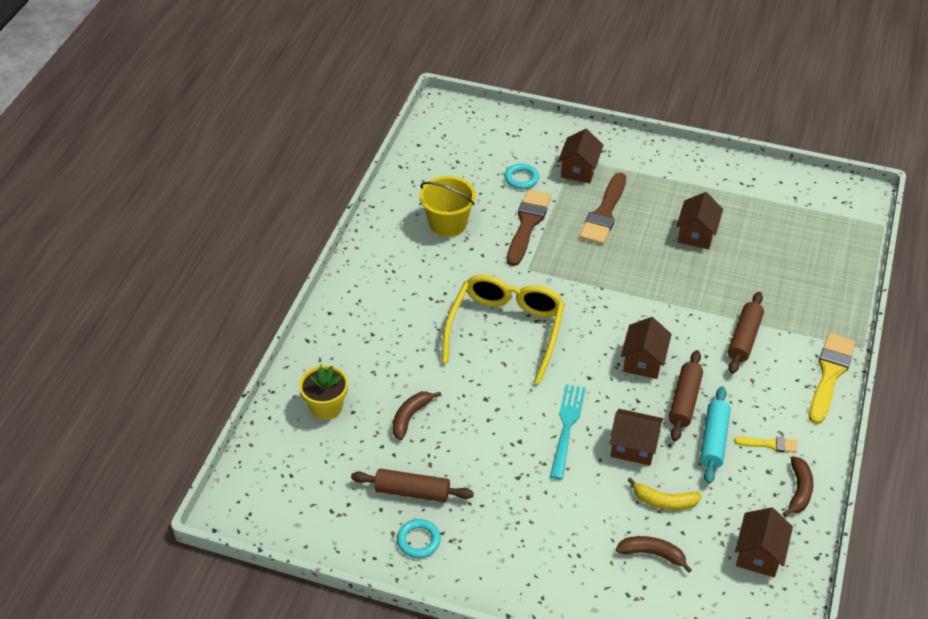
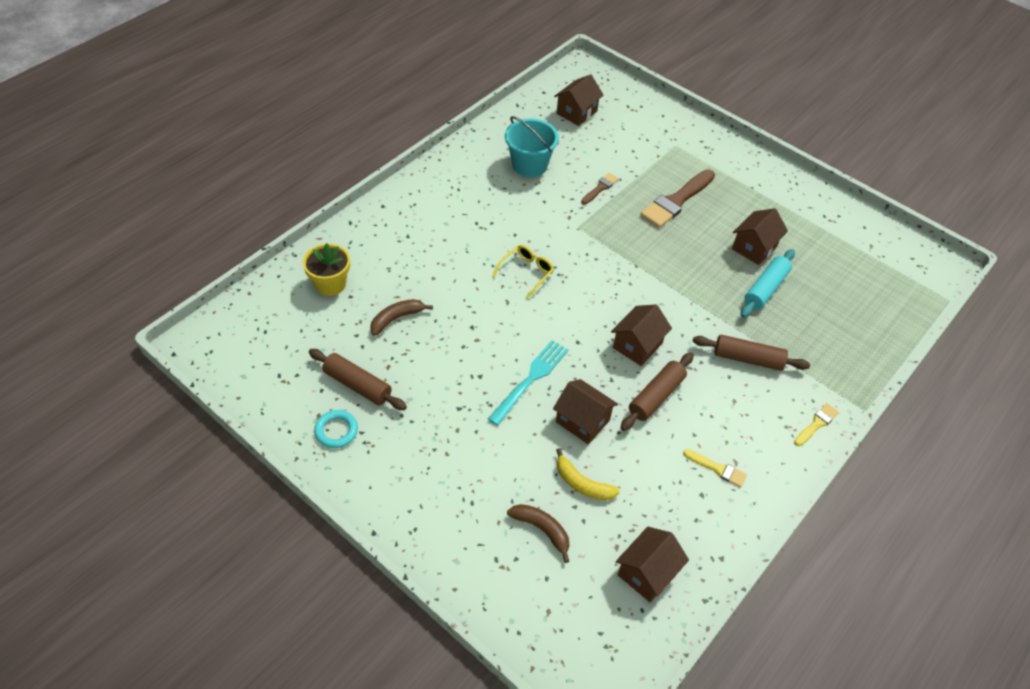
camera: 20 degrees right, 5 degrees up
yellow bucket [420,176,476,237] -> turquoise bucket [505,116,559,177]
yellow glasses [442,275,565,384] -> yellow glasses [492,245,554,299], size x0.47
turquoise ring [504,163,539,189] -> none
brown brush [507,189,551,266] -> brown brush [581,173,619,204], size x0.51
brown house [558,129,604,183] -> brown house moved to [554,74,604,126]
turquoise rolling pin [700,386,731,484] -> turquoise rolling pin moved to [741,249,795,318]
brown rolling pin [728,292,764,374] -> brown rolling pin turned 60 degrees clockwise [693,335,810,371]
brown banana [782,456,813,517] -> none
yellow brush [809,333,856,424] -> yellow brush [794,403,839,446], size x0.51

